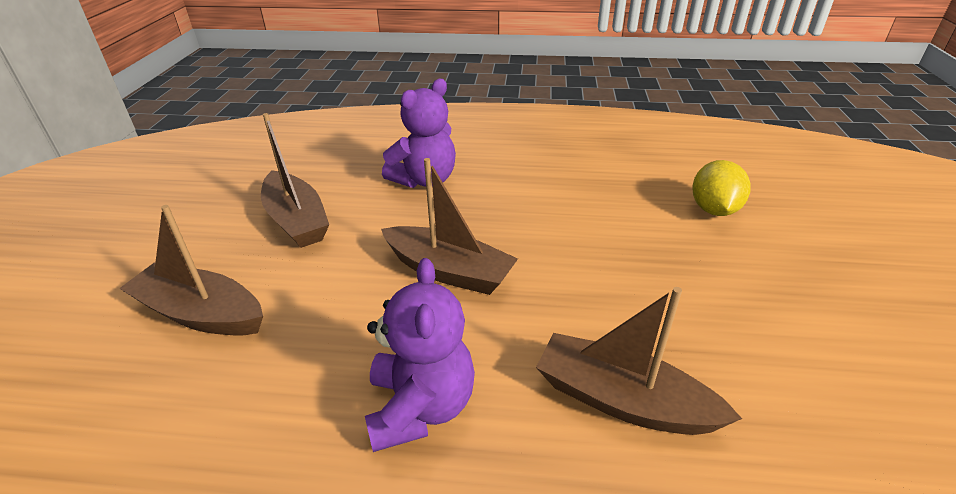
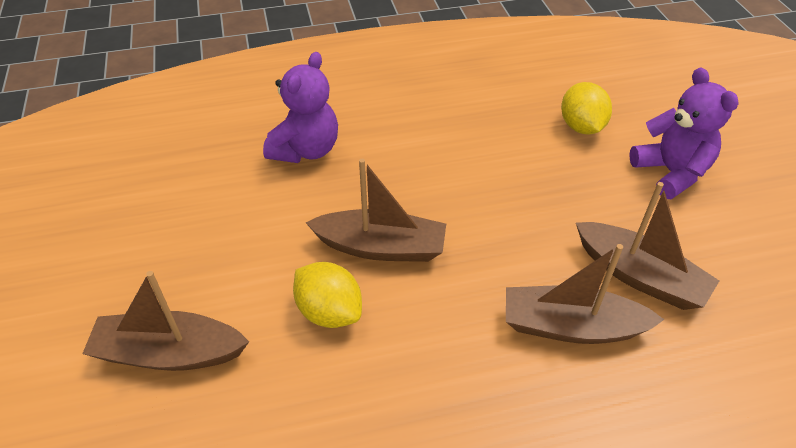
camera: 20 degrees left, 10 degrees up
brown boat [261,113,329,248] -> brown boat moved to [576,182,719,310]
purple teddy bear [365,258,475,452] -> purple teddy bear moved to [629,67,739,199]
none -> yellow lemon [293,262,362,328]

